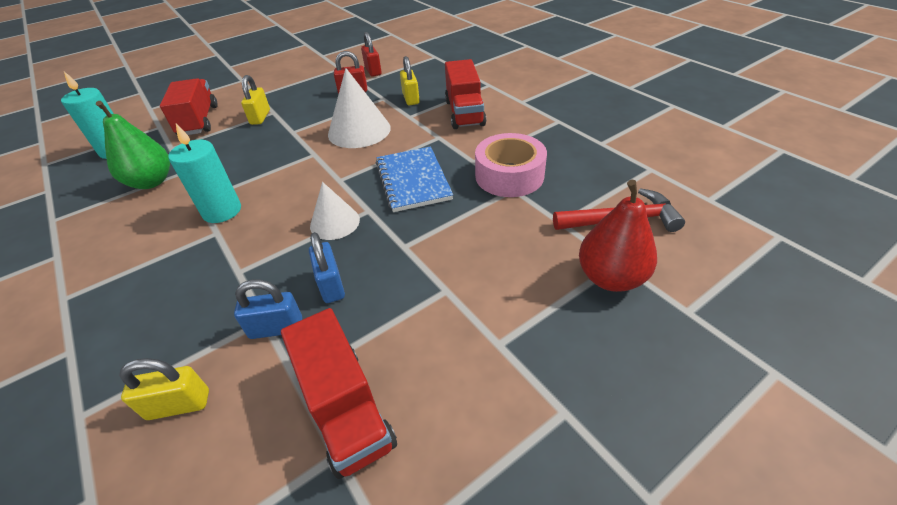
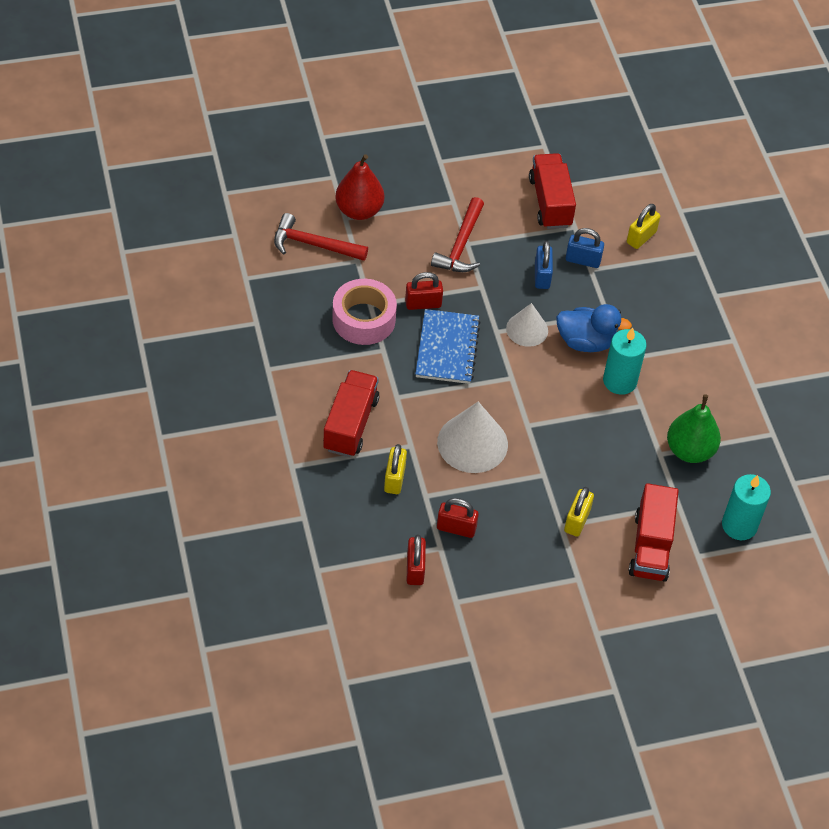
camera: 165 degrees left, 10 degrees up
yellow padlock [119,358,209,420] -> yellow padlock turned 60 degrees counterclockwise [627,204,660,249]
none -> red padlock [405,272,443,310]
none -> red hammer [431,197,484,272]
none -> blue duck [556,304,632,352]

